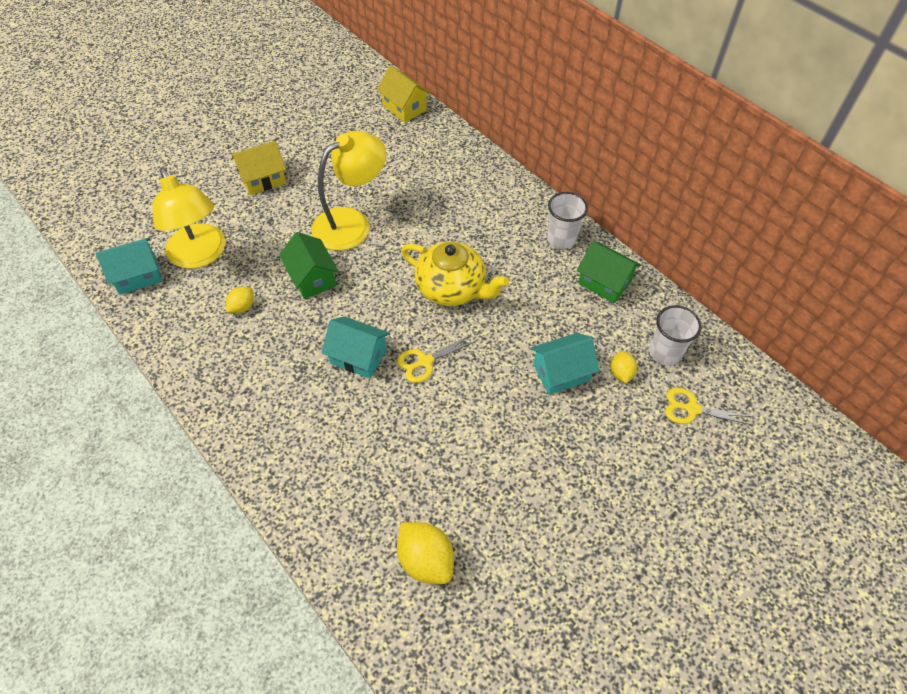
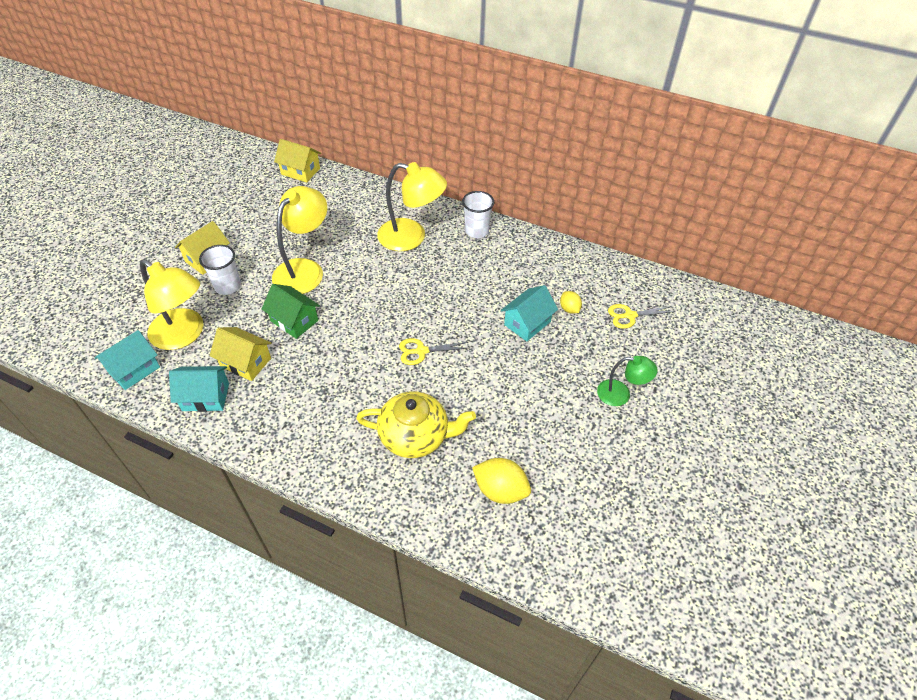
camera: 25 degrees left, 5 degrees down
yellow lemon [226,287,254,313] -> yellow house [209,327,272,381]
turquoise house [321,316,390,379] -> turquoise house moved to [169,366,229,412]
yellow scissors [397,334,476,383] -> yellow scissors turned 45 degrees clockwise [399,338,468,365]
yellow teapot [401,241,509,306] -> yellow teapot moved to [356,391,476,458]
green house [577,241,641,303] -> none
white cup [649,305,702,366] -> white cup moved to [199,245,241,295]
none -> yellow lamp [377,162,447,251]
none -> green lamp [597,356,658,406]

